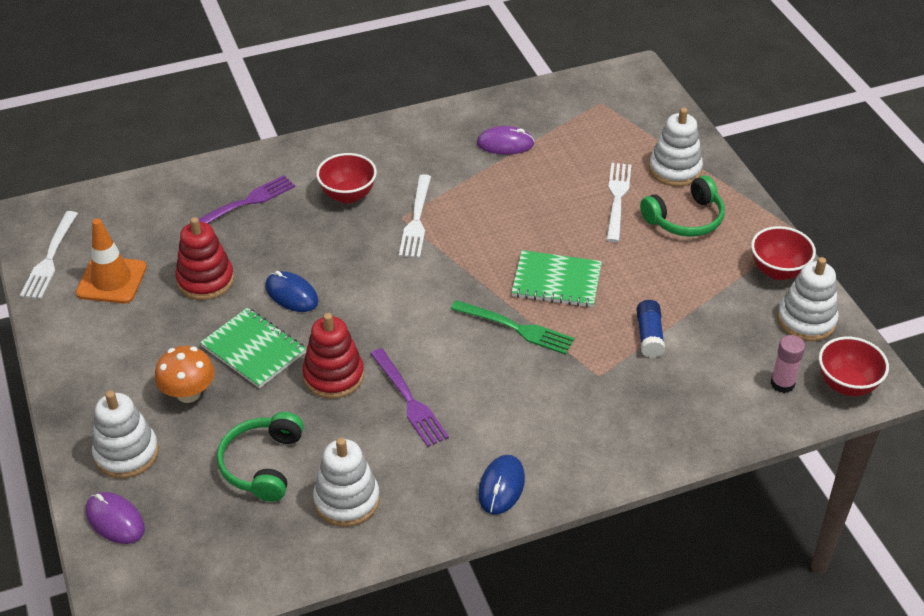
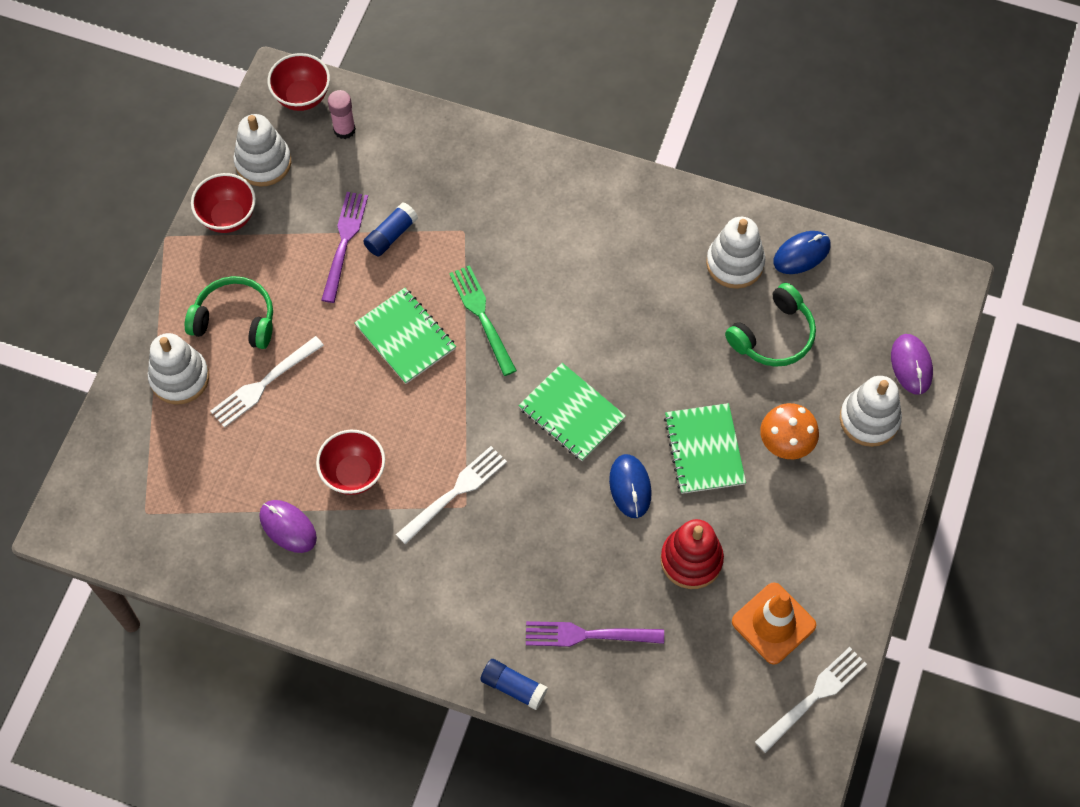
camera: 140 degrees left, 20 degrees up
red stacking toy [302,313,364,399] -> none
red bowl [316,153,377,204] -> red bowl moved to [316,430,385,495]
purple fork [370,348,449,447] -> purple fork moved to [321,192,368,303]
blue mouse [478,455,525,515] -> blue mouse moved to [773,231,831,274]
none -> blue glue stick [480,659,548,710]
none -> green notebook [518,363,626,461]

